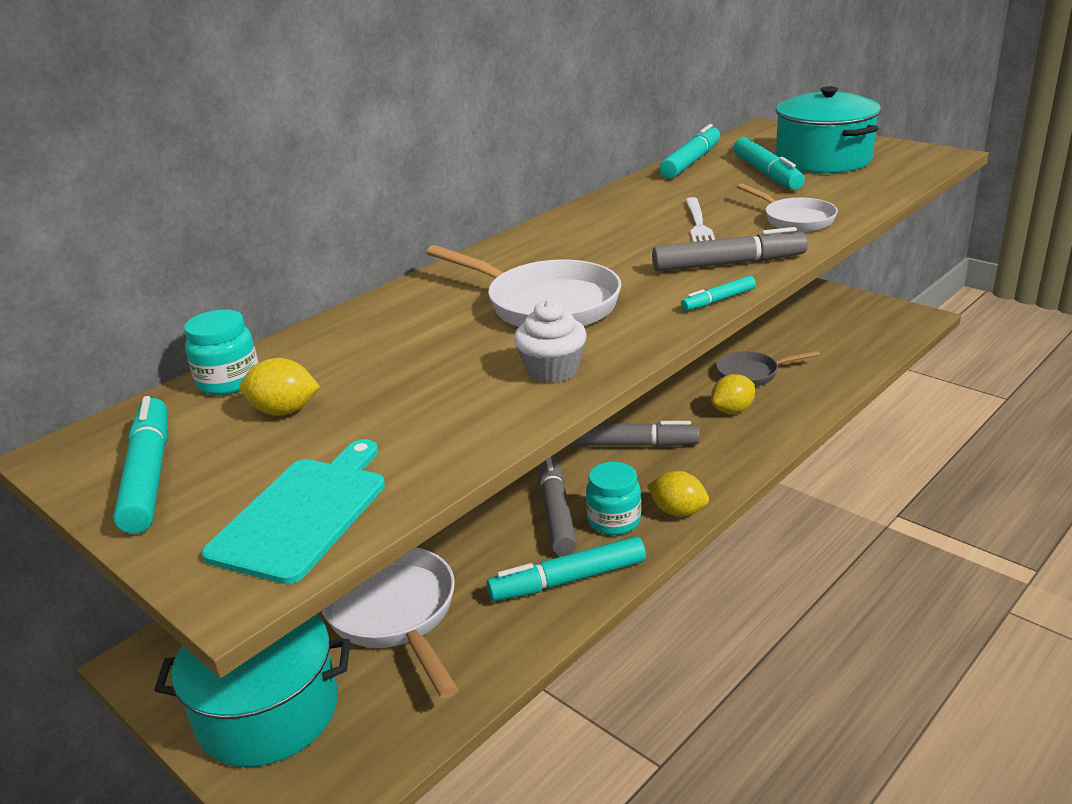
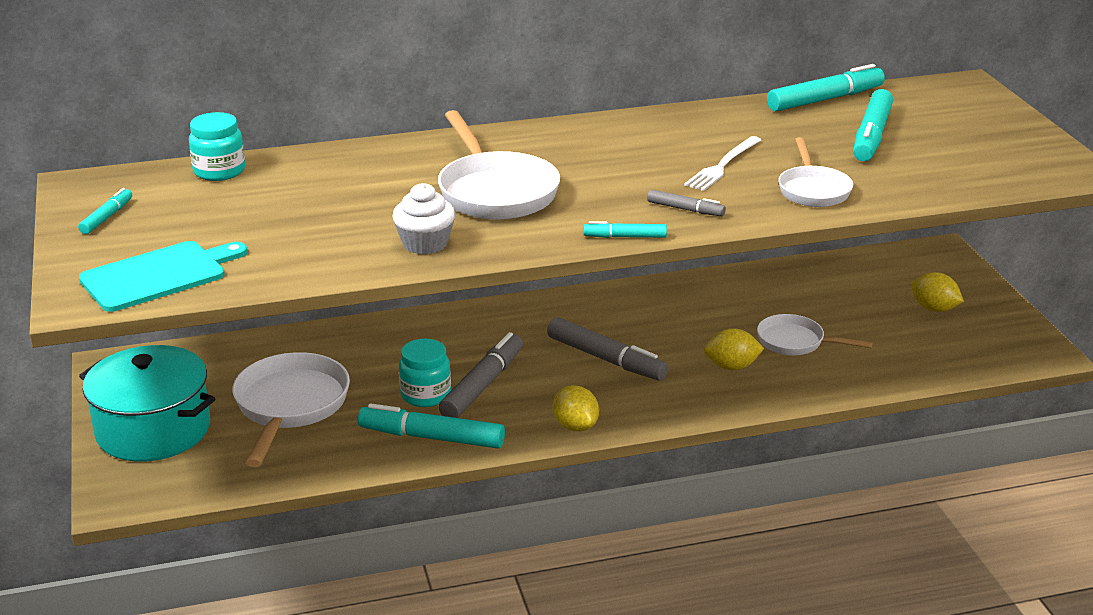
camera: 30 degrees right, 0 degrees up
turquoise marker [113,396,167,534] -> turquoise marker [78,188,132,234], size x0.52
yellow lemon [239,358,320,416] -> yellow lemon moved to [911,272,964,312]
turquoise jar [586,462,641,535] -> turquoise jar moved to [399,339,451,407]
grey marker [652,227,808,272] -> grey marker [647,189,726,216], size x0.52
grey pan [716,350,820,386] -> white pan [757,314,873,355]
turquoise pot [776,86,881,173] -> none

